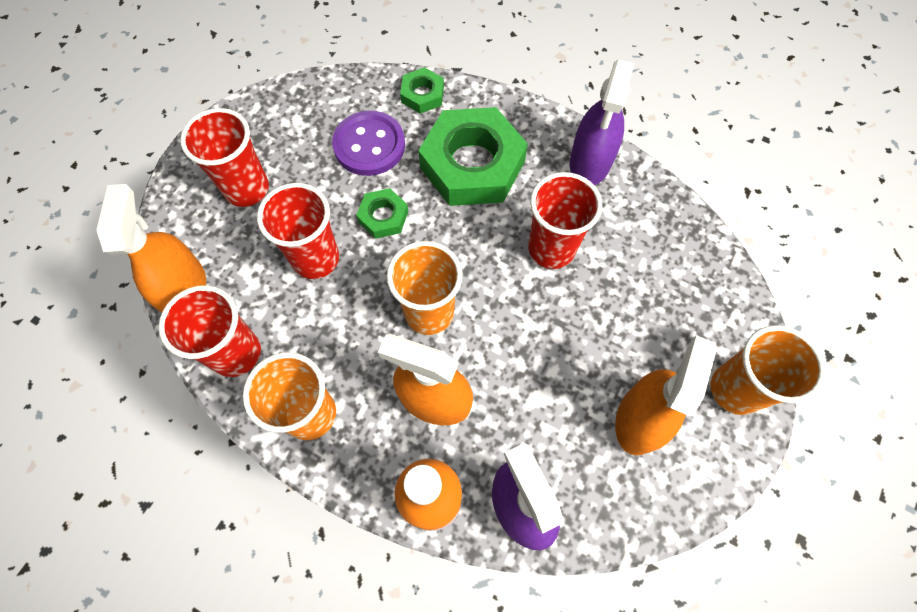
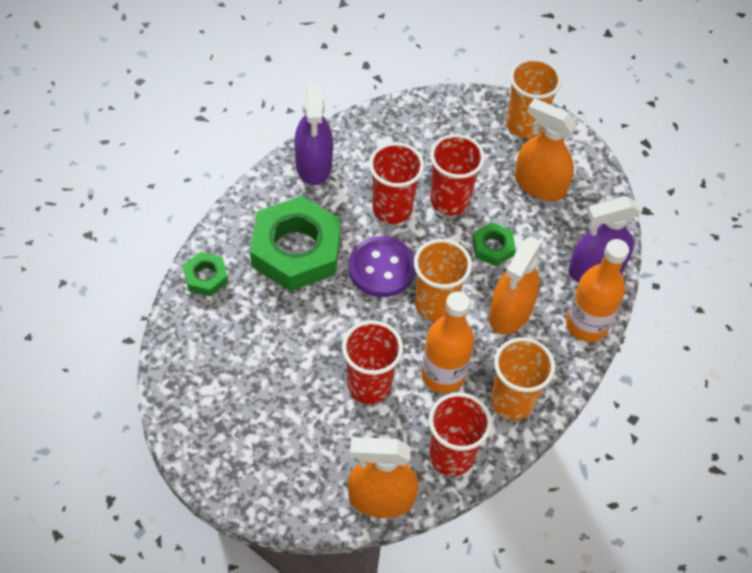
camera: 85 degrees left, 10 degrees down
red cup [180,108,269,207] -> red cup moved to [430,134,485,215]
purple button [332,111,405,176] -> purple button moved to [348,236,415,297]
green nut [356,188,408,239] -> green nut moved to [473,222,516,266]
purple spray bottle [570,60,635,185] -> purple spray bottle turned 60 degrees clockwise [294,84,333,185]
none -> orange bottle [421,292,474,393]

